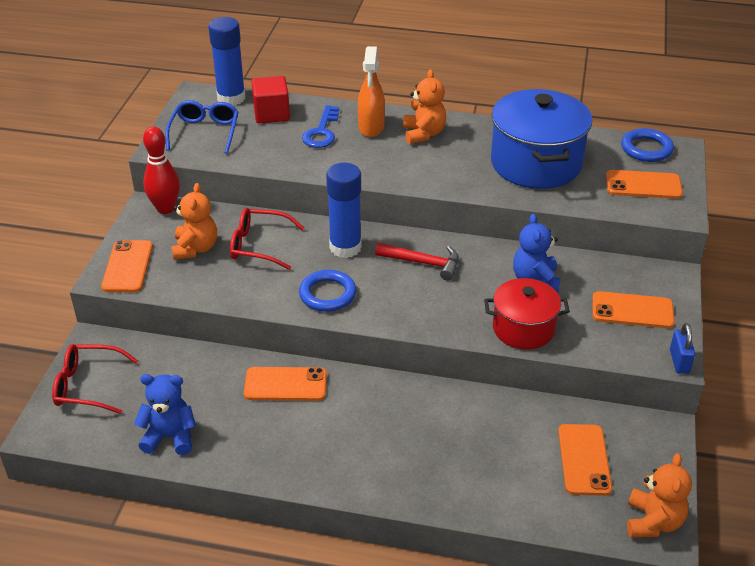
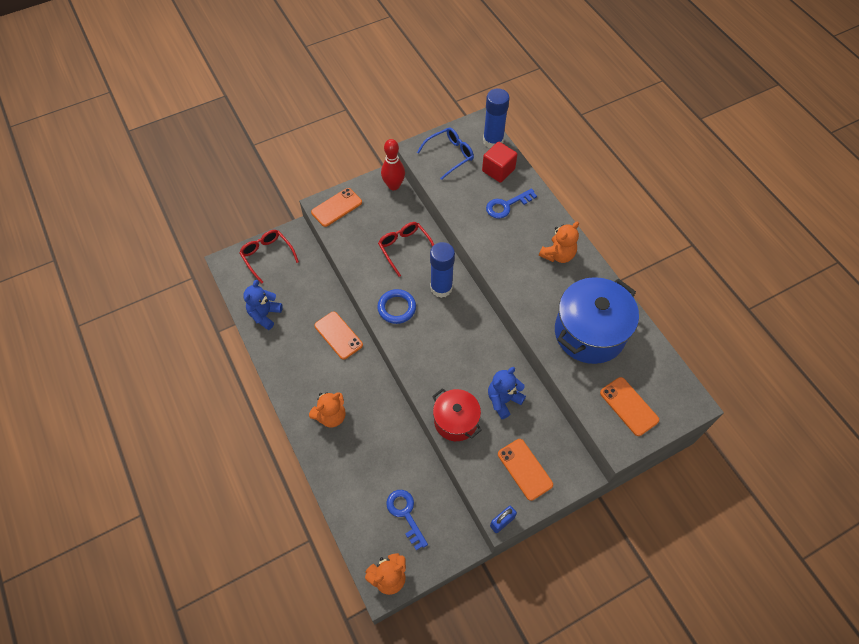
camera: 50 degrees right, 20 degrees up
blue teddy bear [134,374,196,455] -> blue teddy bear turned 120 degrees counterclockwise [243,280,283,330]
orange teddy bear [171,183,217,260] -> orange teddy bear moved to [309,392,346,428]
orange spray bottle [358,46,385,137] -> none
red hammer [375,243,459,281] -> none
orange phone [558,424,612,496] -> blue key [386,490,428,550]
blue ring [621,128,674,162] -> none

